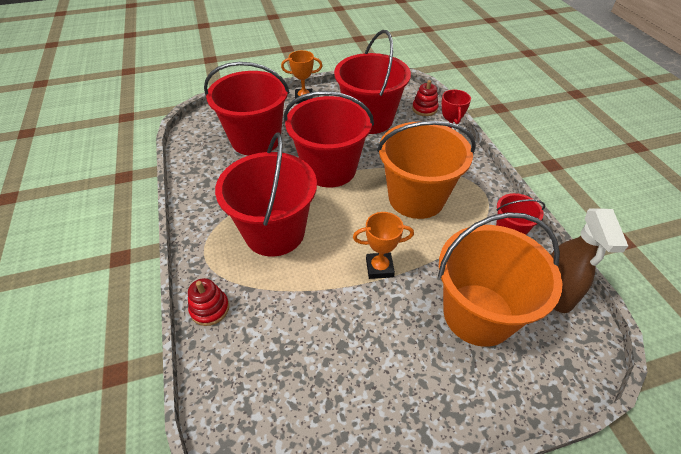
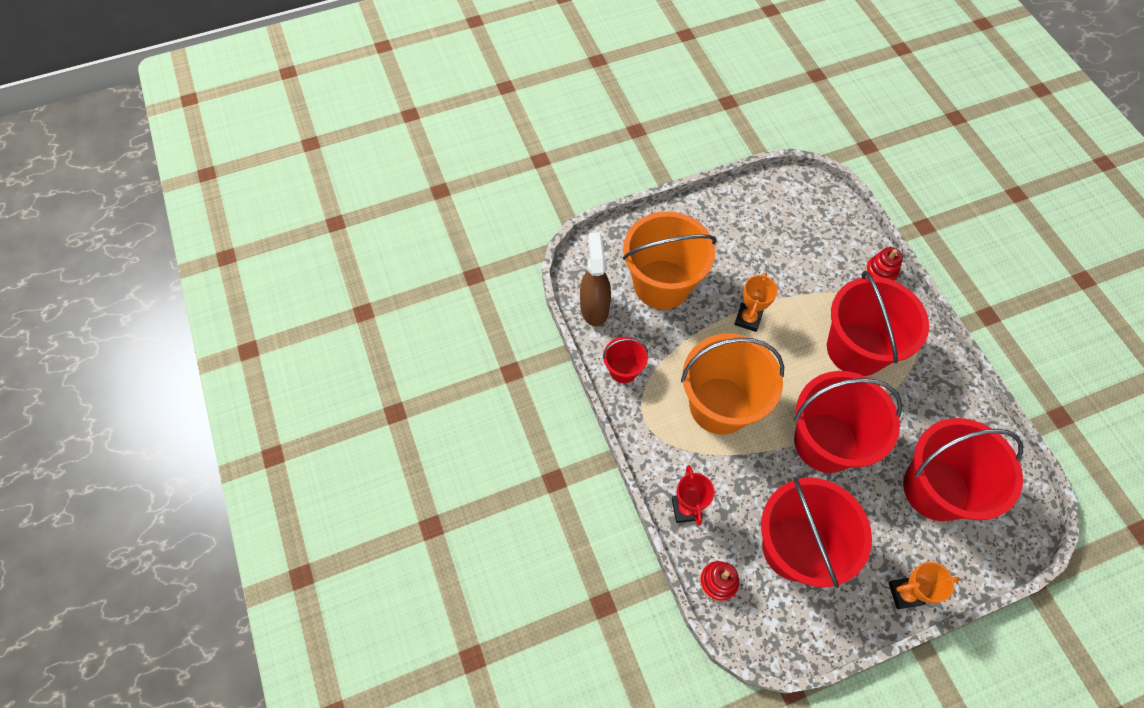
camera: 175 degrees right, 15 degrees up
orange trophy [353,212,414,279] -> orange trophy turned 60 degrees counterclockwise [734,272,778,332]

